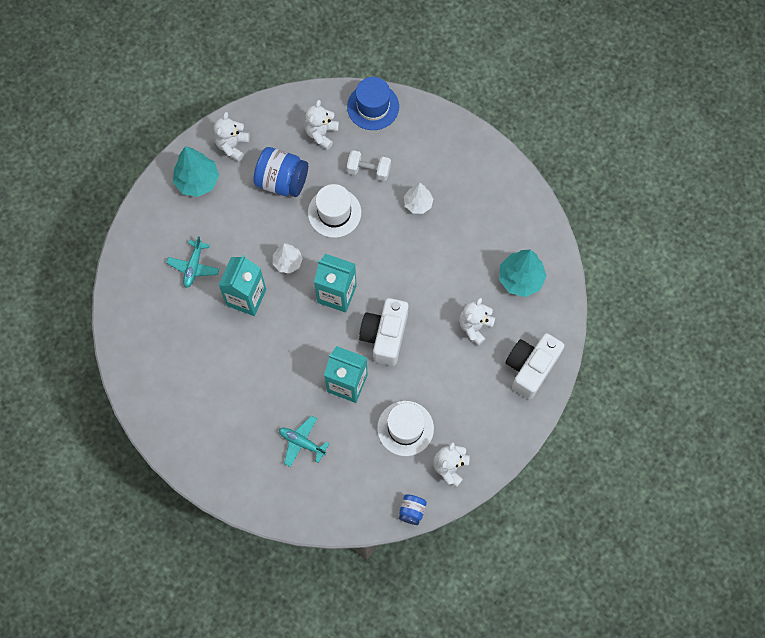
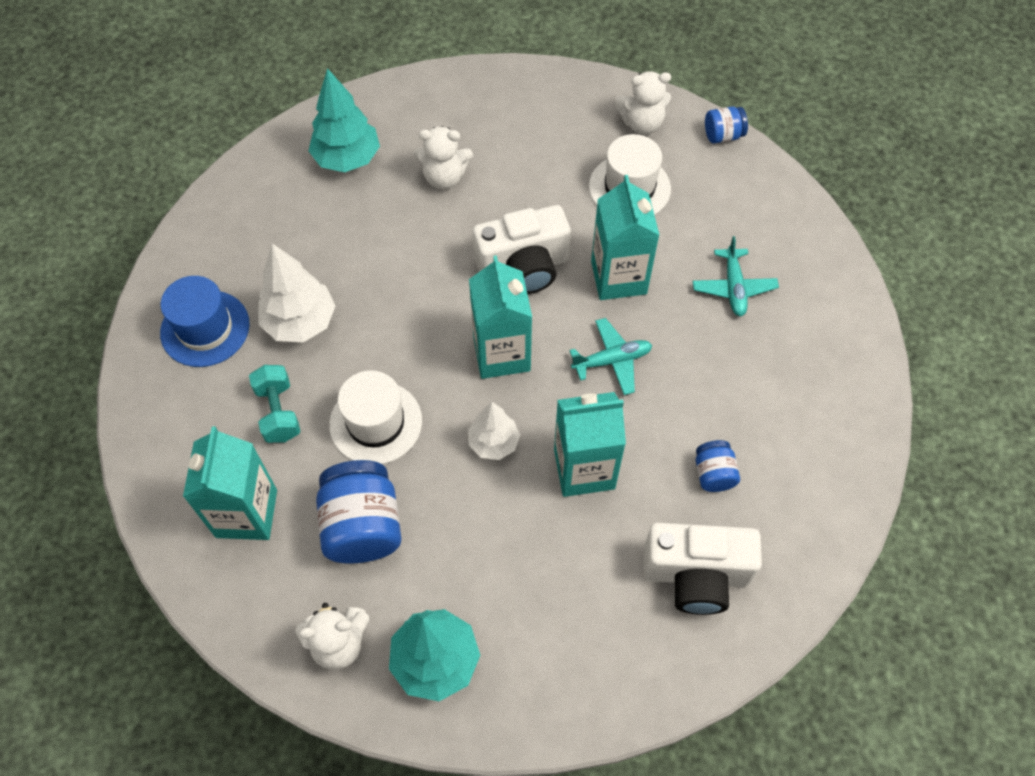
camera: 120 degrees left, 10 degrees down
turquoise plane [166,236,219,288] -> turquoise plane moved to [569,318,652,395]
white teddy bear [305,100,339,150] -> turquoise carton [183,426,277,540]
blue hat [347,77,399,130] -> blue hat moved to [160,276,250,367]
white dumbbell [347,150,391,181] -> turquoise dumbbell [249,365,301,443]
white tree [404,183,433,214] -> white tree [258,244,335,342], size x1.56
white camera [506,333,564,399] -> white camera moved to [644,523,762,615]
none -> blue jar [696,440,740,492]

